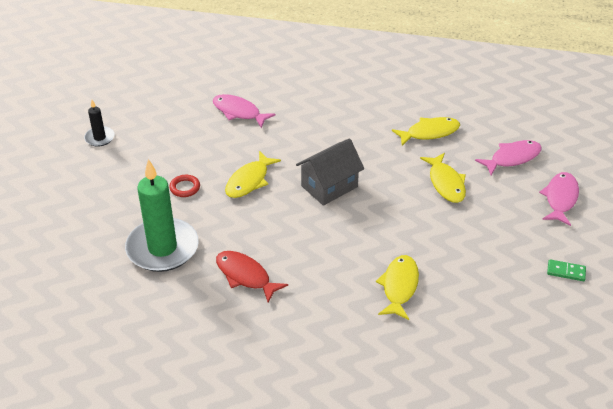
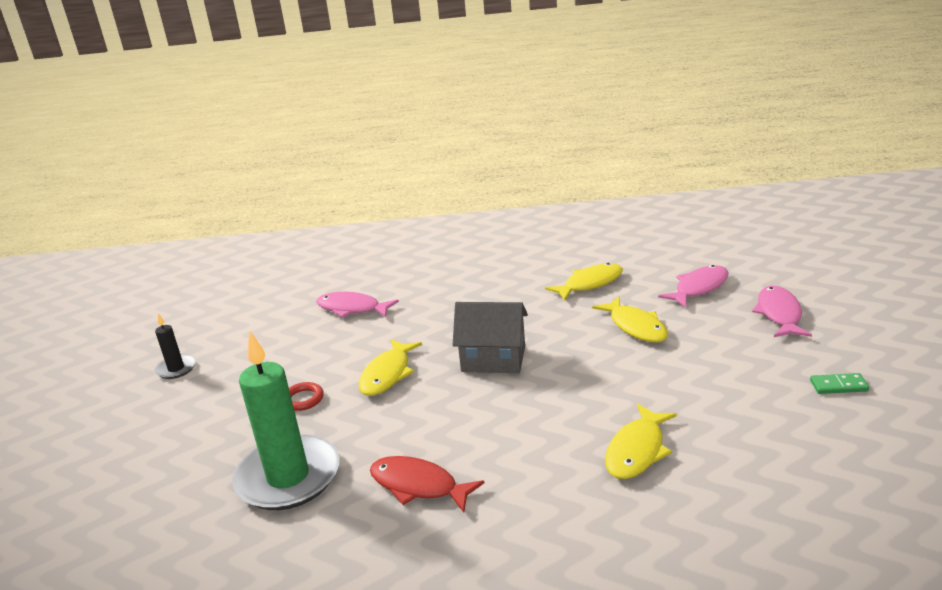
camera: 10 degrees left, 15 degrees down
grey house [296,138,364,206] -> grey house turned 60 degrees clockwise [453,302,528,373]
yellow fish [376,255,419,320] -> yellow fish turned 150 degrees counterclockwise [605,404,677,479]

